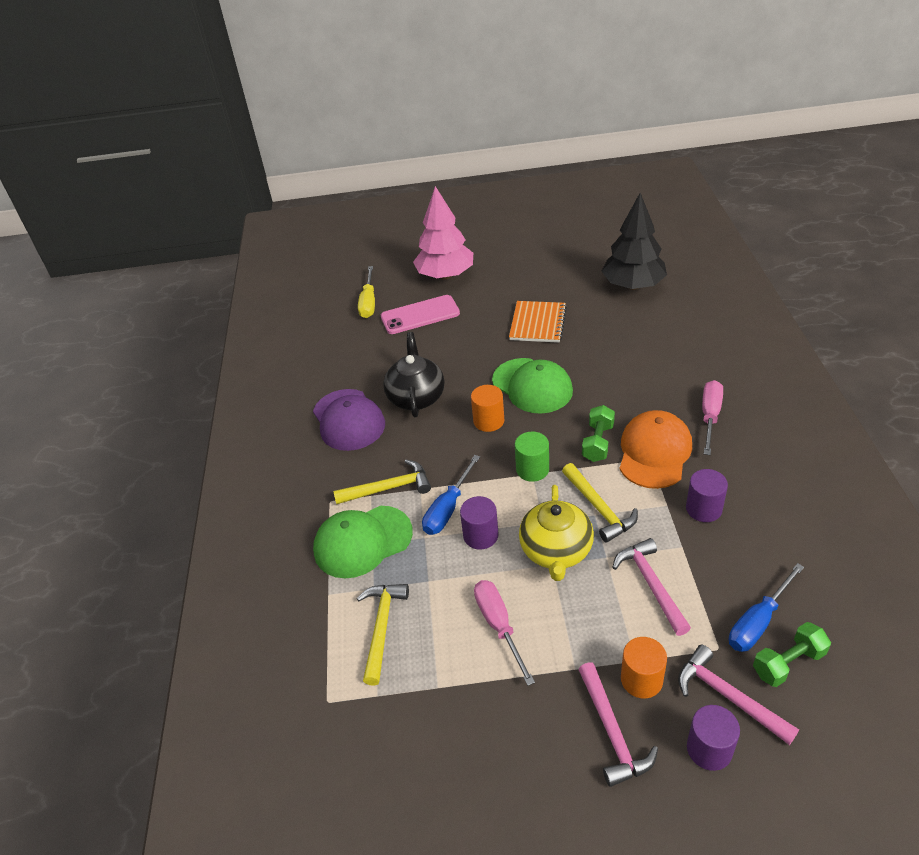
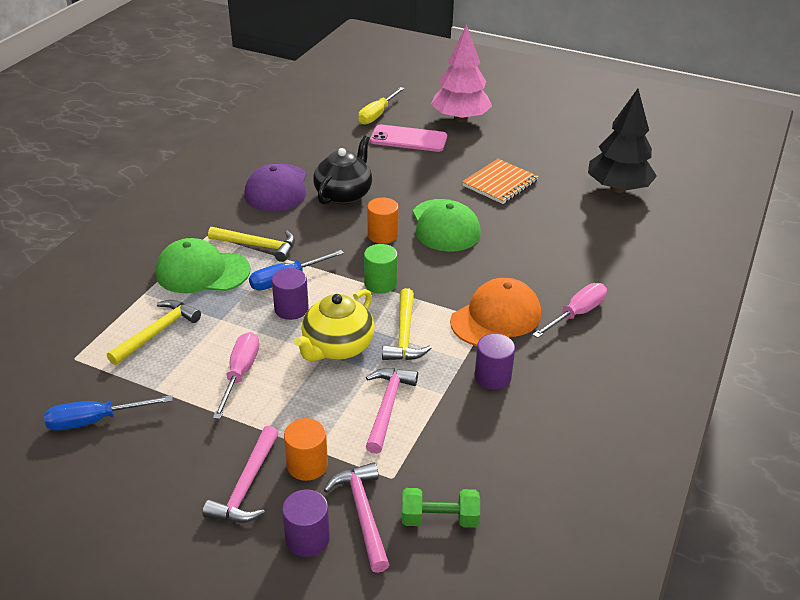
camera: 25 degrees right, 5 degrees down
green dumbbell [582,405,615,462] -> none
blue screwdriver [729,563,804,652] -> blue screwdriver moved to [44,395,173,431]

